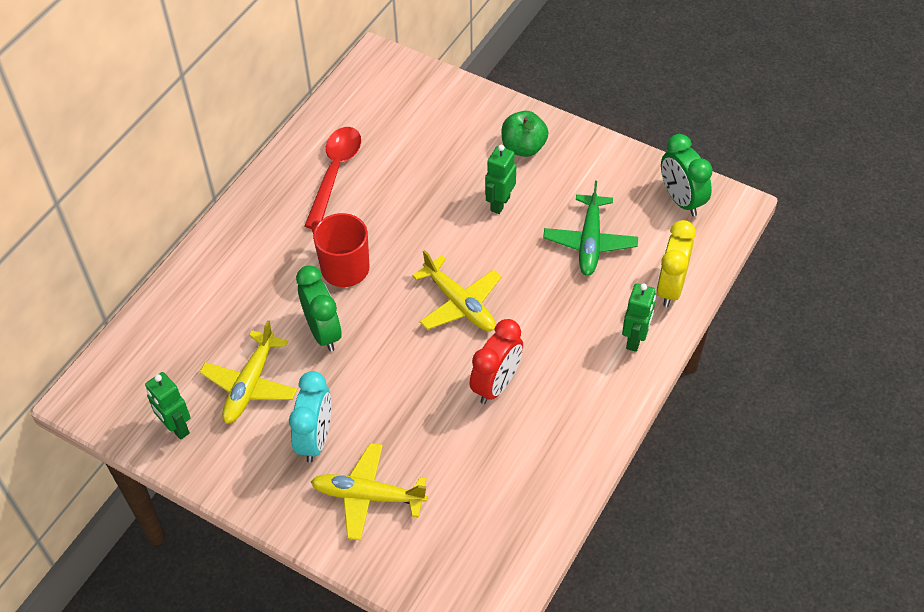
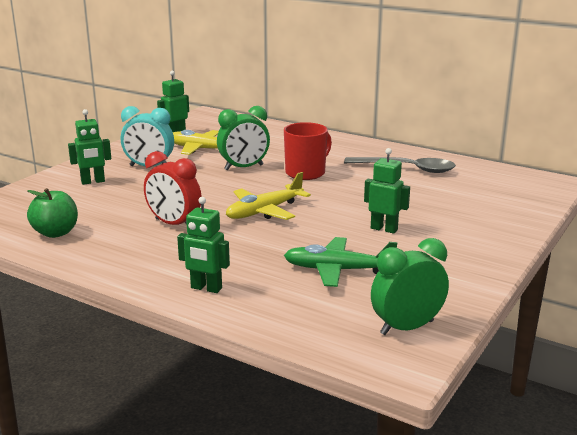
camera: 90 degrees right, 30 degrees down
red spoon [305,127,361,229] -> grey spoon [344,157,456,173]
yellow plane [311,443,428,541] -> green robot [68,109,111,185]
green apple [502,111,549,157] -> green apple moved to [27,188,78,238]
yellow clock [656,220,696,307] -> none

